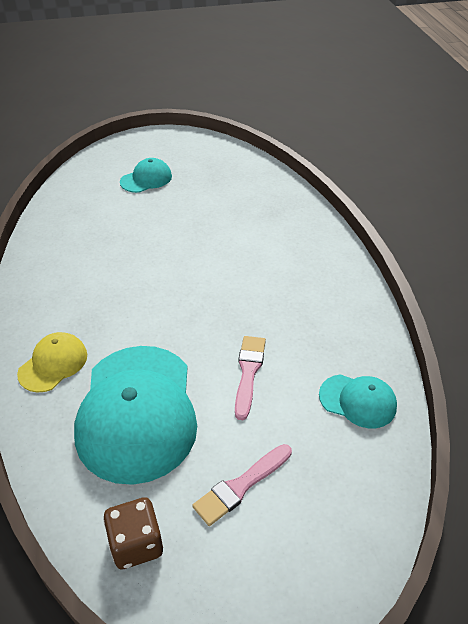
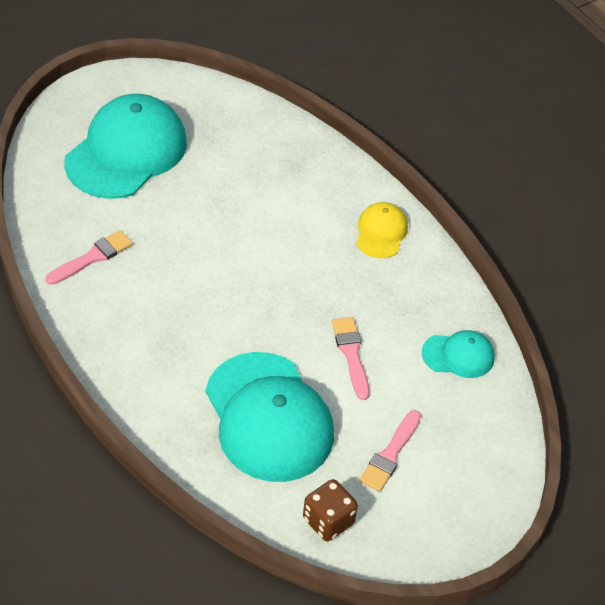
camera: 25 degrees left, 5 degrees up
yellow cap [17,332,87,393] -> yellow cap moved to [356,202,408,258]
turquoise cap [120,158,172,193] -> turquoise cap [64,94,187,199], size x2.05
none -> pink brush [46,230,133,285]

